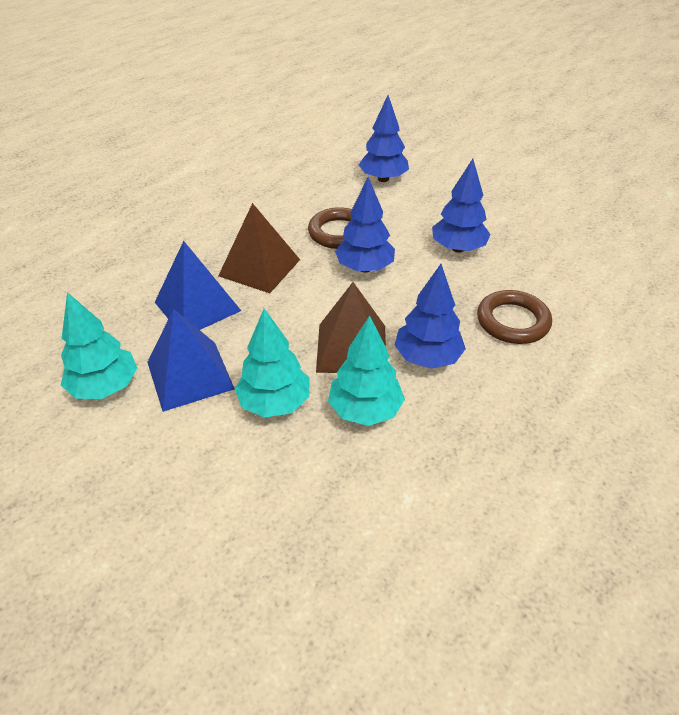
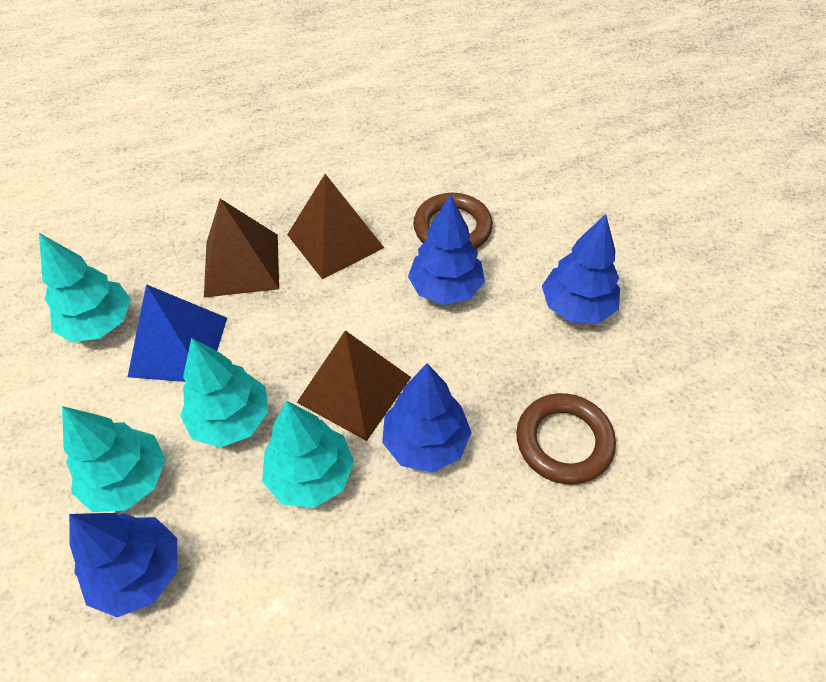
camera: 30 degrees right, 10 degrees up
blue pyramid [155,241,241,330] -> brown pyramid [204,199,279,297]
blue tree [359,95,409,182] -> blue tree moved to [69,513,177,617]
none -> turquoise tree [62,406,165,512]

